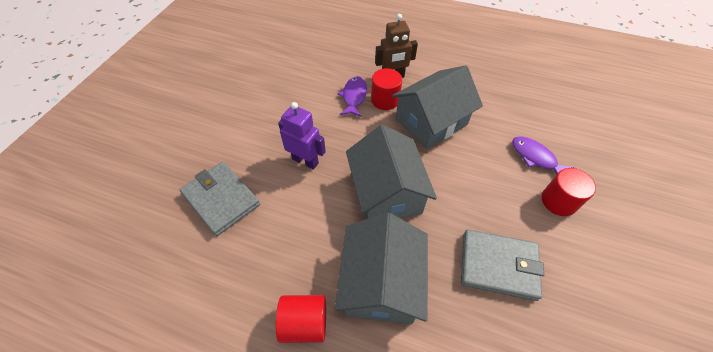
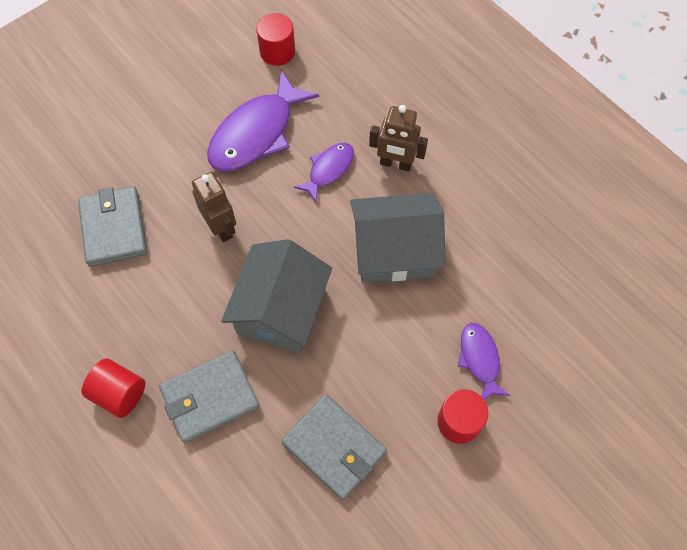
camera: 30 degrees right, 10 degrees up
purple robot [278,102,326,170] -> brown robot [192,172,236,242]
grey house [335,213,428,324] -> grey wallet [159,351,260,443]
red cylinder [371,68,402,110] -> red cylinder moved to [256,13,295,66]
none -> purple fish [207,70,319,171]

